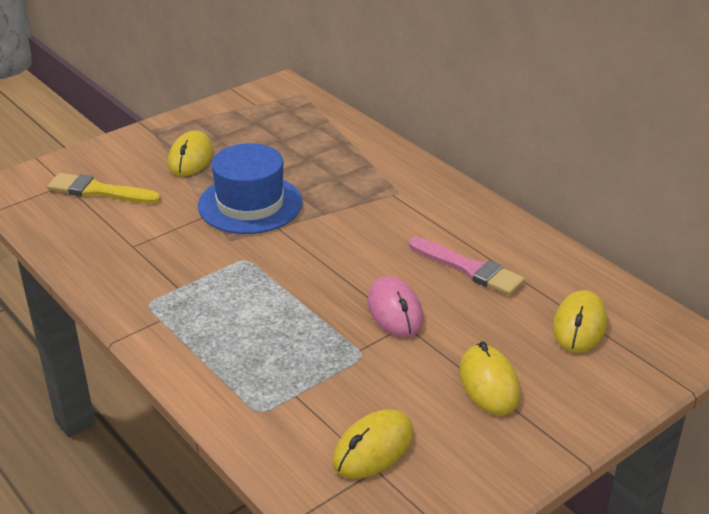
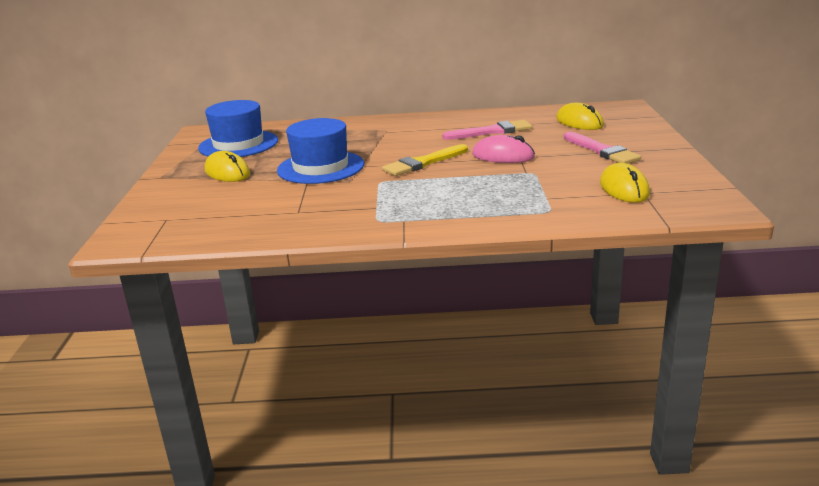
camera: 50 degrees left, 10 degrees down
yellow brush [47,173,161,204] -> yellow brush moved to [382,144,468,176]
yellow mouse [459,341,520,415] -> pink brush [564,132,641,164]
none -> blue hat [198,100,278,157]

